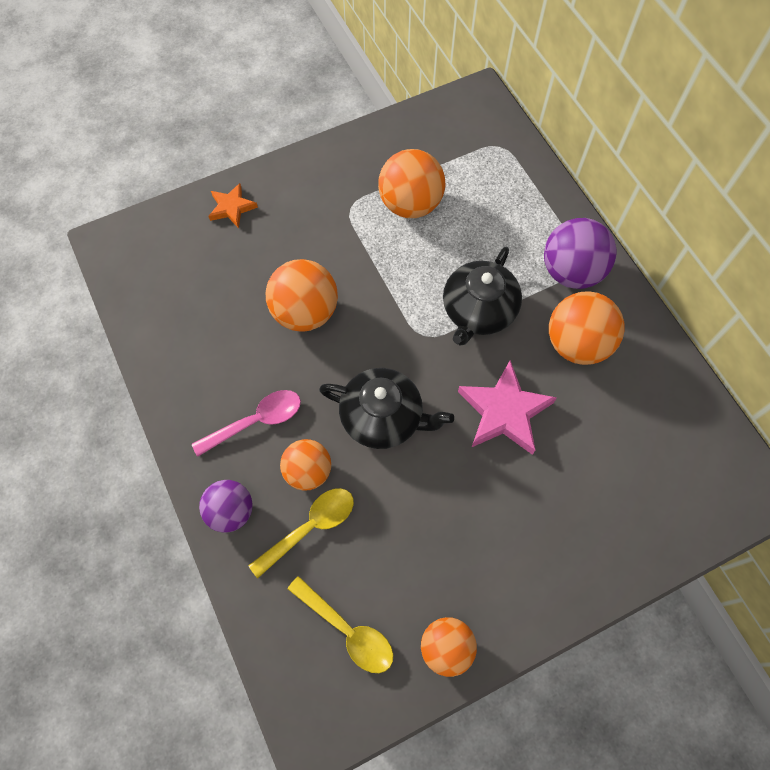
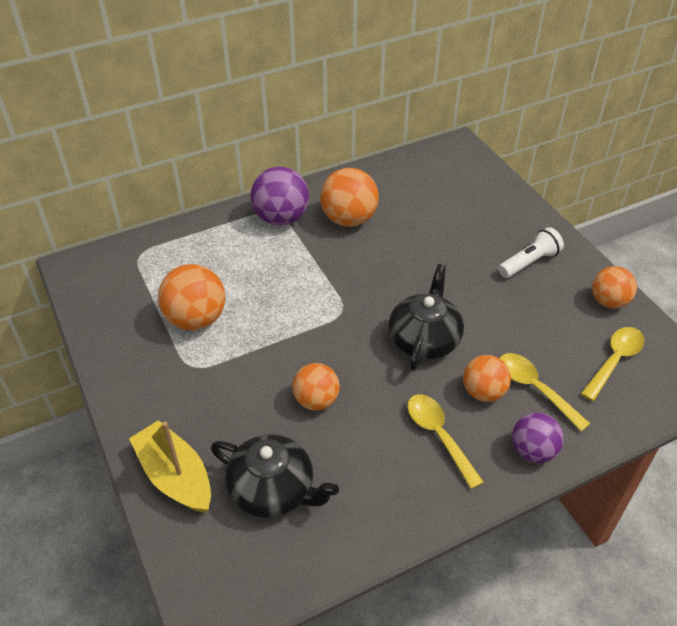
camera: 90 degrees left, 20 degrees down
pink spoon [192,390,301,457] -> yellow spoon [407,394,484,489]
orange star [208,183,258,228] -> yellow boat [129,420,211,513]
orange ball [266,259,338,332] -> orange ball [292,363,340,411], size x0.66
black teapot [443,247,522,346] -> black teapot moved to [211,434,339,518]
pink star [458,360,557,455] -> none
none -> white flashlight [498,227,564,278]

